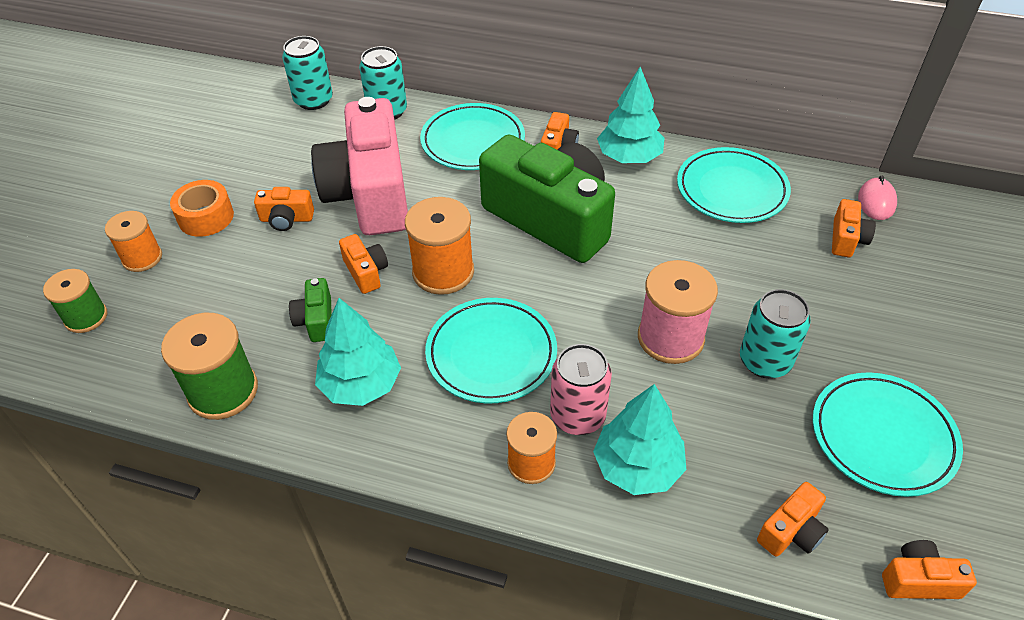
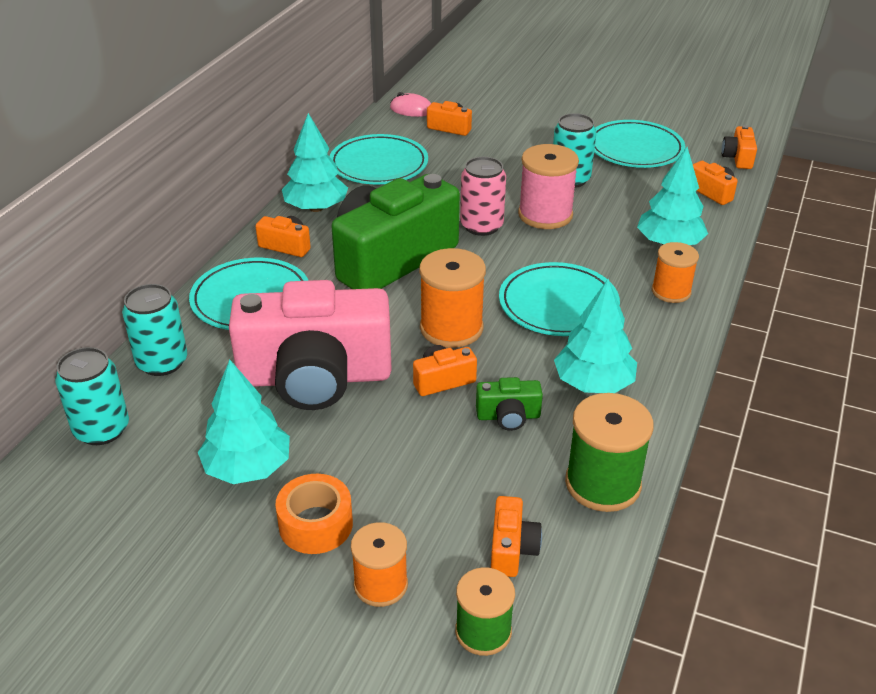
camera: 85 degrees left, 10 degrees down
orange camera [254,187,314,231] -> orange camera moved to [491,496,542,577]
pink can [550,344,612,435] -> pink can moved to [460,157,506,236]
none -> turquoise tree [198,359,290,484]

